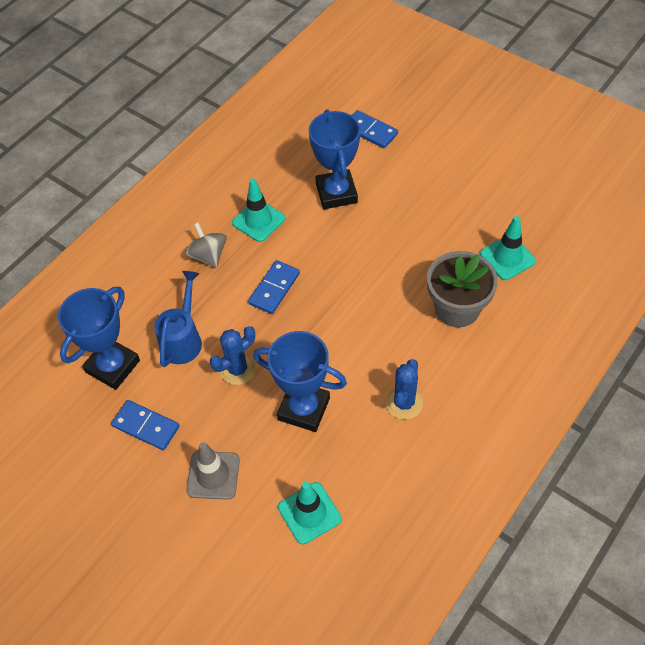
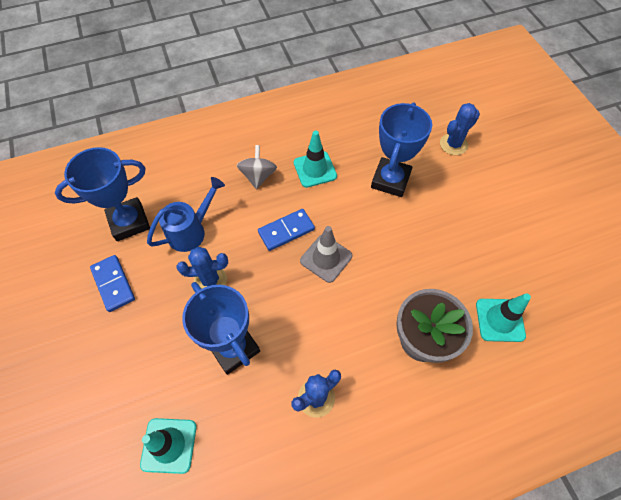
camera: 30 degrees right, 5 degrees up
grey traffic cone [186,442,240,500] -> grey traffic cone moved to [300,226,352,283]
blue domino [352,110,398,148] -> blue cactus [440,103,480,155]

